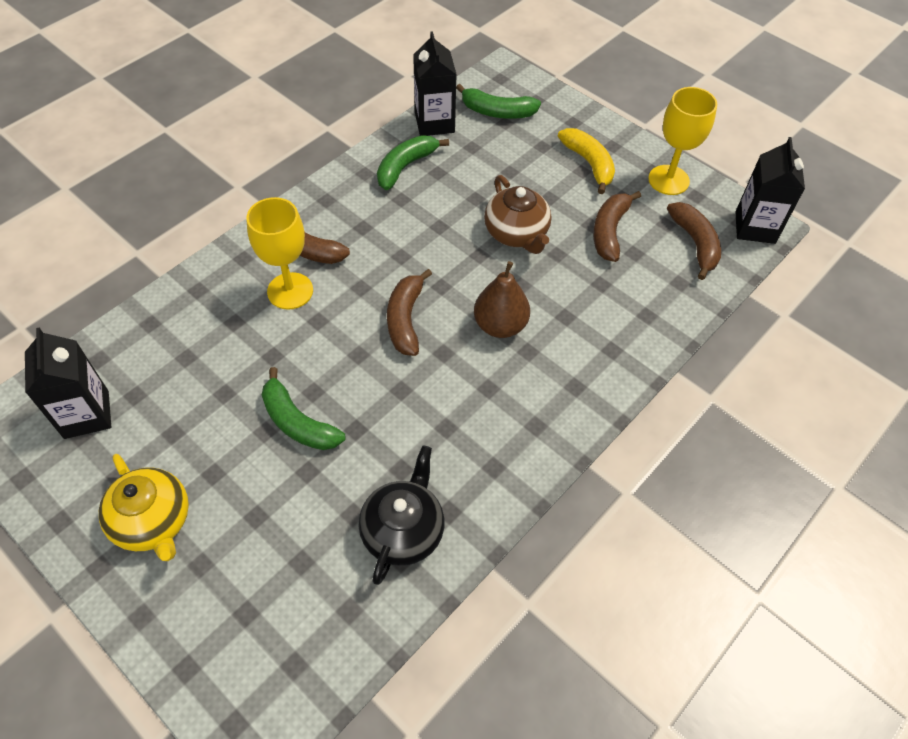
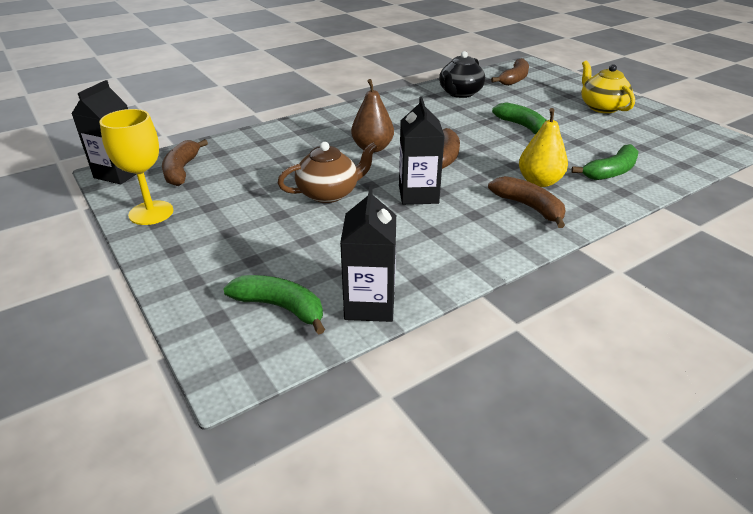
camera: 165 degrees left, 20 degrees down
black carton [25,328,111,439] -> black carton moved to [399,96,445,205]
yellow goblet [246,197,313,309] -> yellow pear [519,108,568,187]
green banana [377,135,449,190] -> green banana moved to [571,144,639,180]
brown teapot [484,175,551,254] -> brown teapot turned 75 degrees clockwise [278,142,378,203]
yellow banana [558,128,615,194] -> none
brown banana [593,191,641,262] -> brown banana moved to [491,58,529,86]

